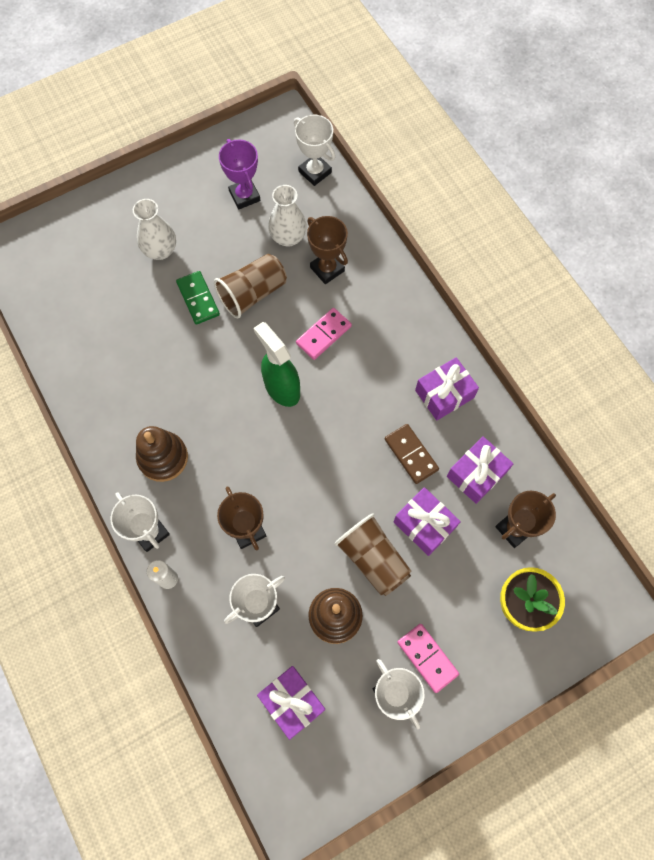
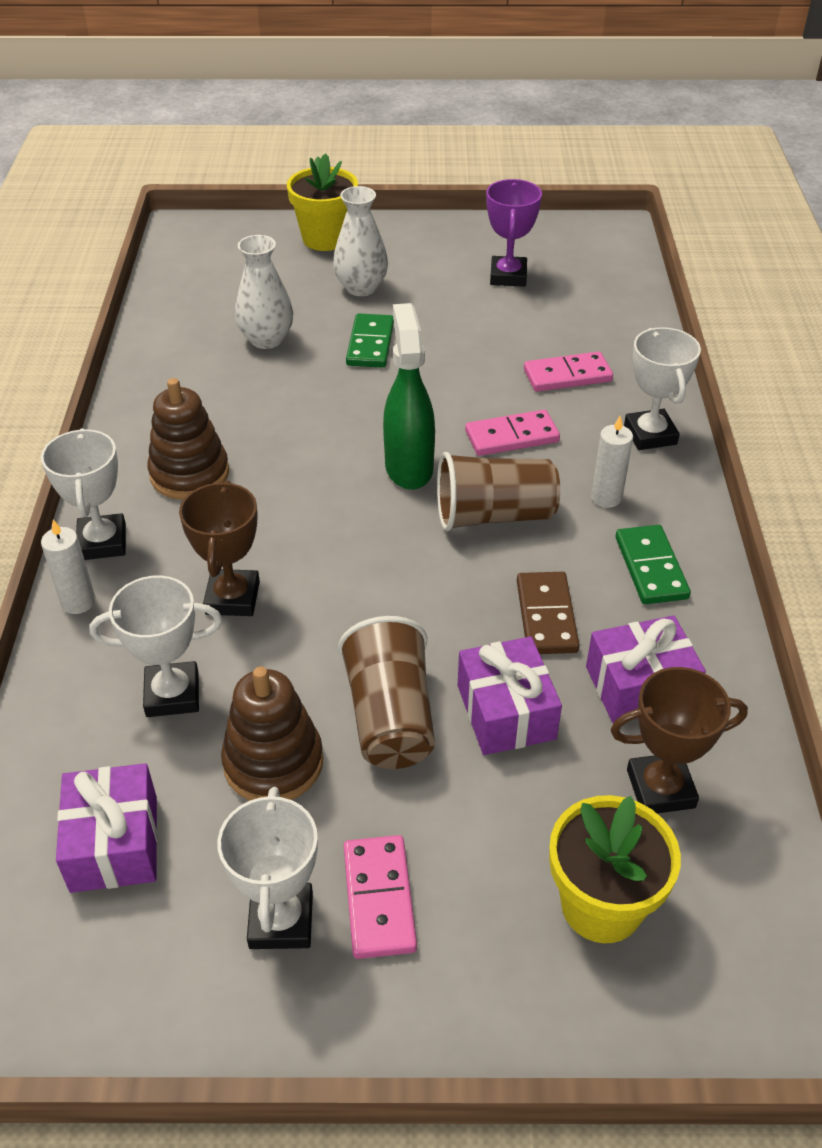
camera: 30 degrees right, 25 degrees down
brown cup [214,254,287,318] -> brown cup moved to [437,452,560,531]
white vase [268,185,307,247] -> white vase moved to [235,235,293,349]
white trophy [294,115,335,186] -> white trophy moved to [624,327,701,450]
brown trophy [307,216,348,284] -> pink domino [524,351,613,392]
purple gift [415,357,479,420] -> green domino [615,525,691,604]
none -> yellow flower pot [287,153,358,251]
none -> white candle [591,416,633,508]

